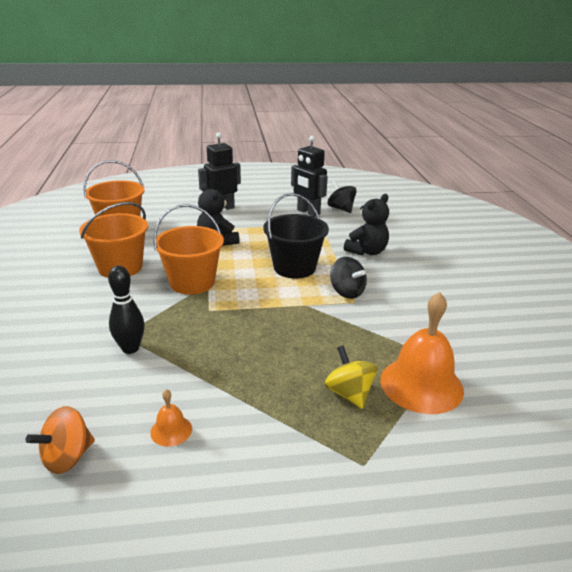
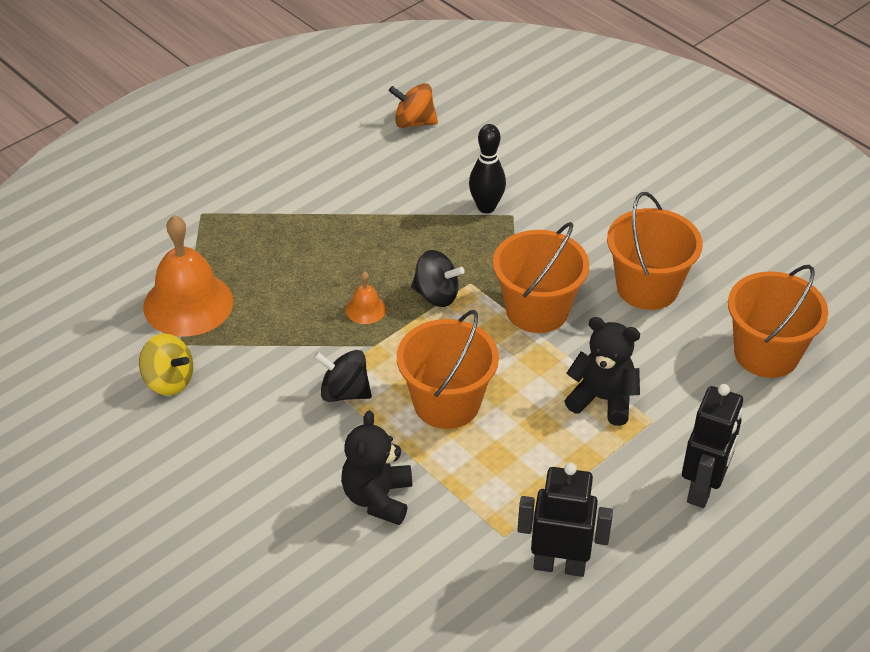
camera: 145 degrees right, 15 degrees up
orange spinning top [26,406,95,474] -> orange spinning top turned 90 degrees counterclockwise [389,83,438,128]
orange bell [150,389,192,447] -> orange bell moved to [346,271,386,324]
black bucket [263,193,329,278] -> orange bucket [397,310,499,429]
yellow spinning top [324,346,378,409] -> yellow spinning top moved to [139,334,193,395]
black spinning top [327,181,357,213] -> black spinning top moved to [411,250,465,307]

